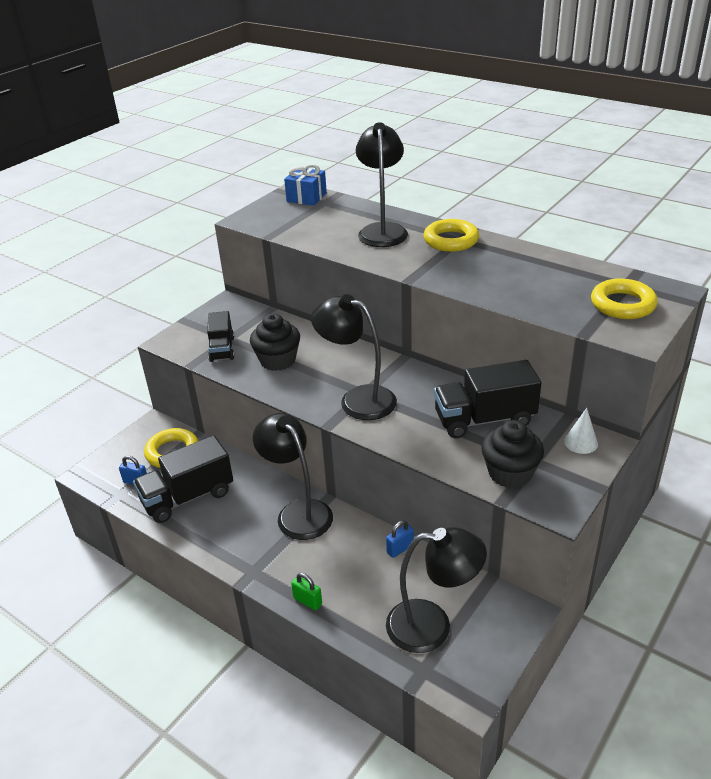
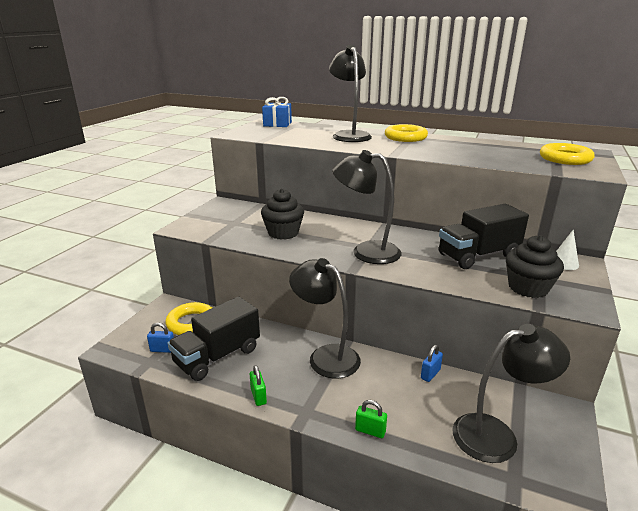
camera: 15 degrees left, 10 degrees down
black truck [207,311,234,362] -> none
none -> green padlock [250,365,267,406]

